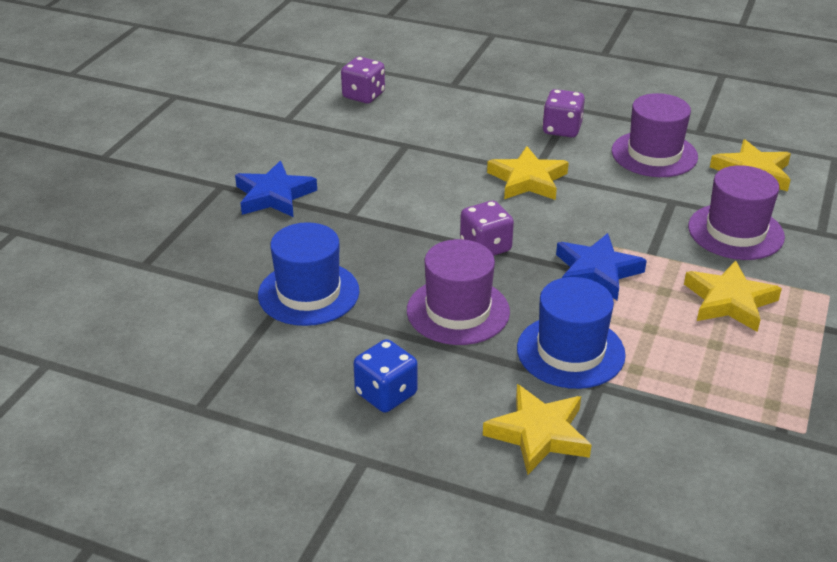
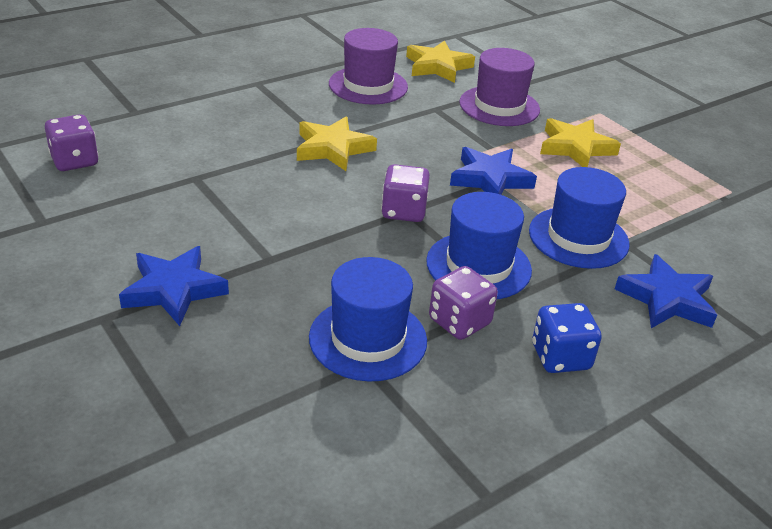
camera: 60 degrees left, 0 degrees up
purple hat [407,239,510,345] -> blue hat [426,192,532,299]
yellow star [483,384,591,475] -> blue star [615,254,717,328]
purple dice [542,89,585,138] -> purple dice moved to [429,266,498,340]

